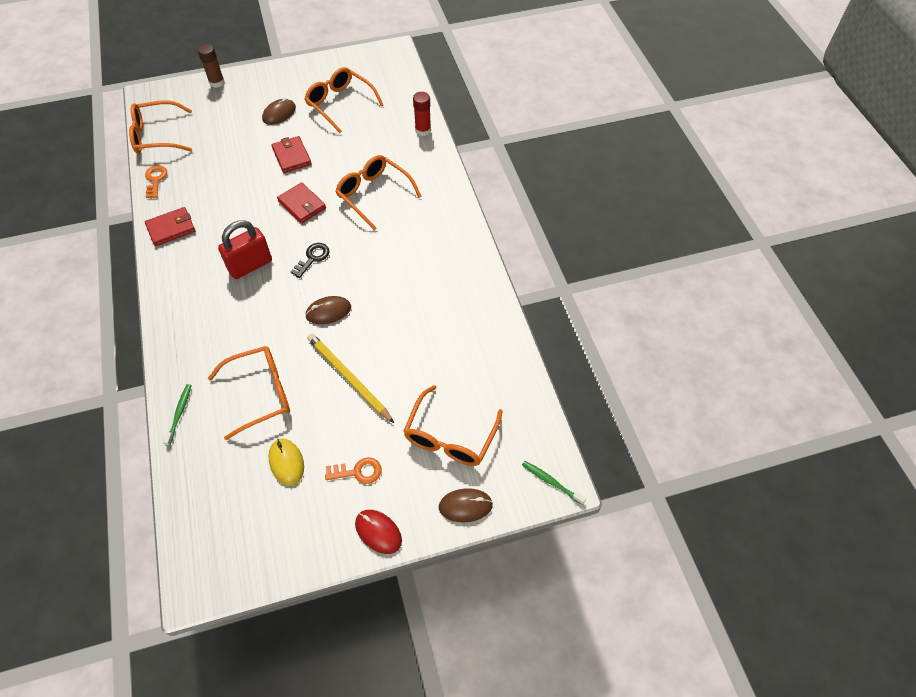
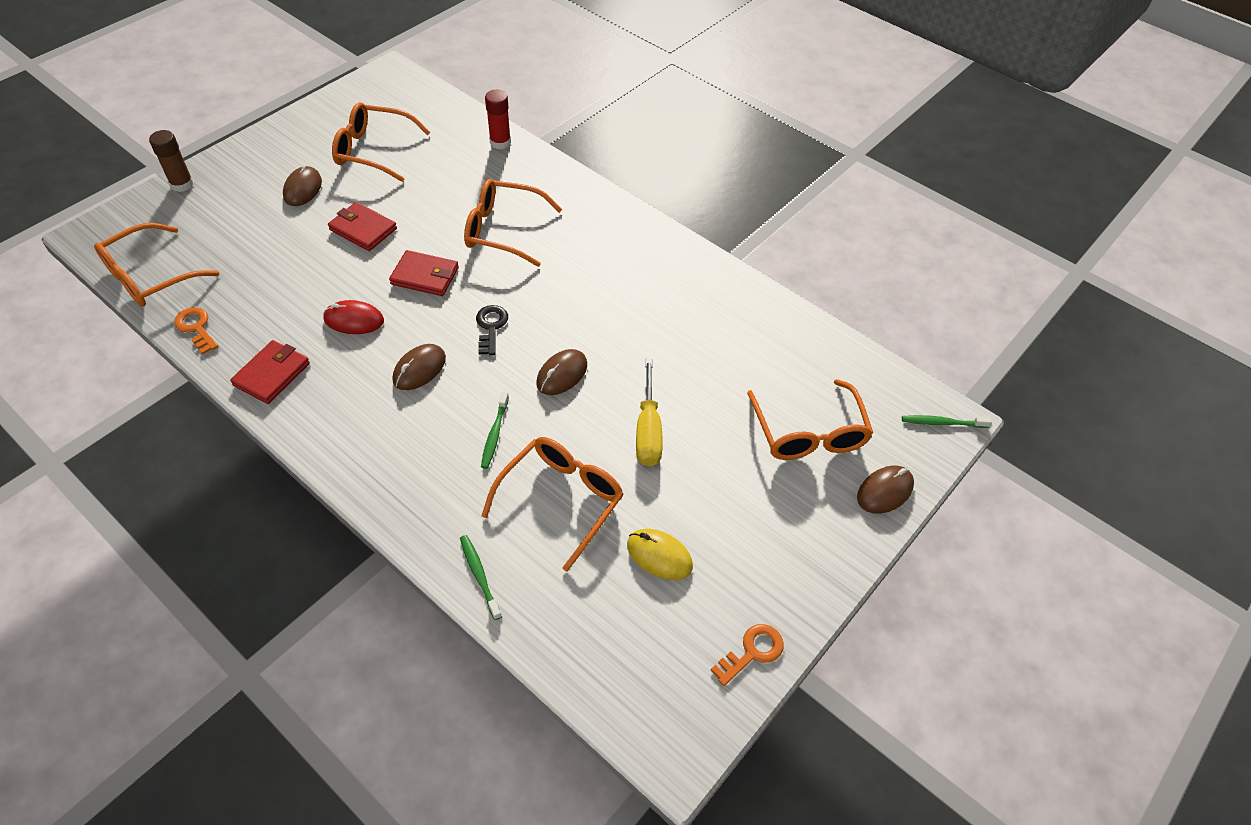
camera: 35 degrees left, 5 degrees down
red padlock [218,220,272,279] -> brown mouse [393,344,446,390]
yellow pencil [307,333,394,423] -> yellow screwdriver [636,359,663,467]
orange key [325,457,382,484] -> orange key moved to [711,624,784,686]
red mouse [355,510,402,554] -> red mouse moved to [323,300,384,334]
none -> green toothbrush [481,391,509,469]

